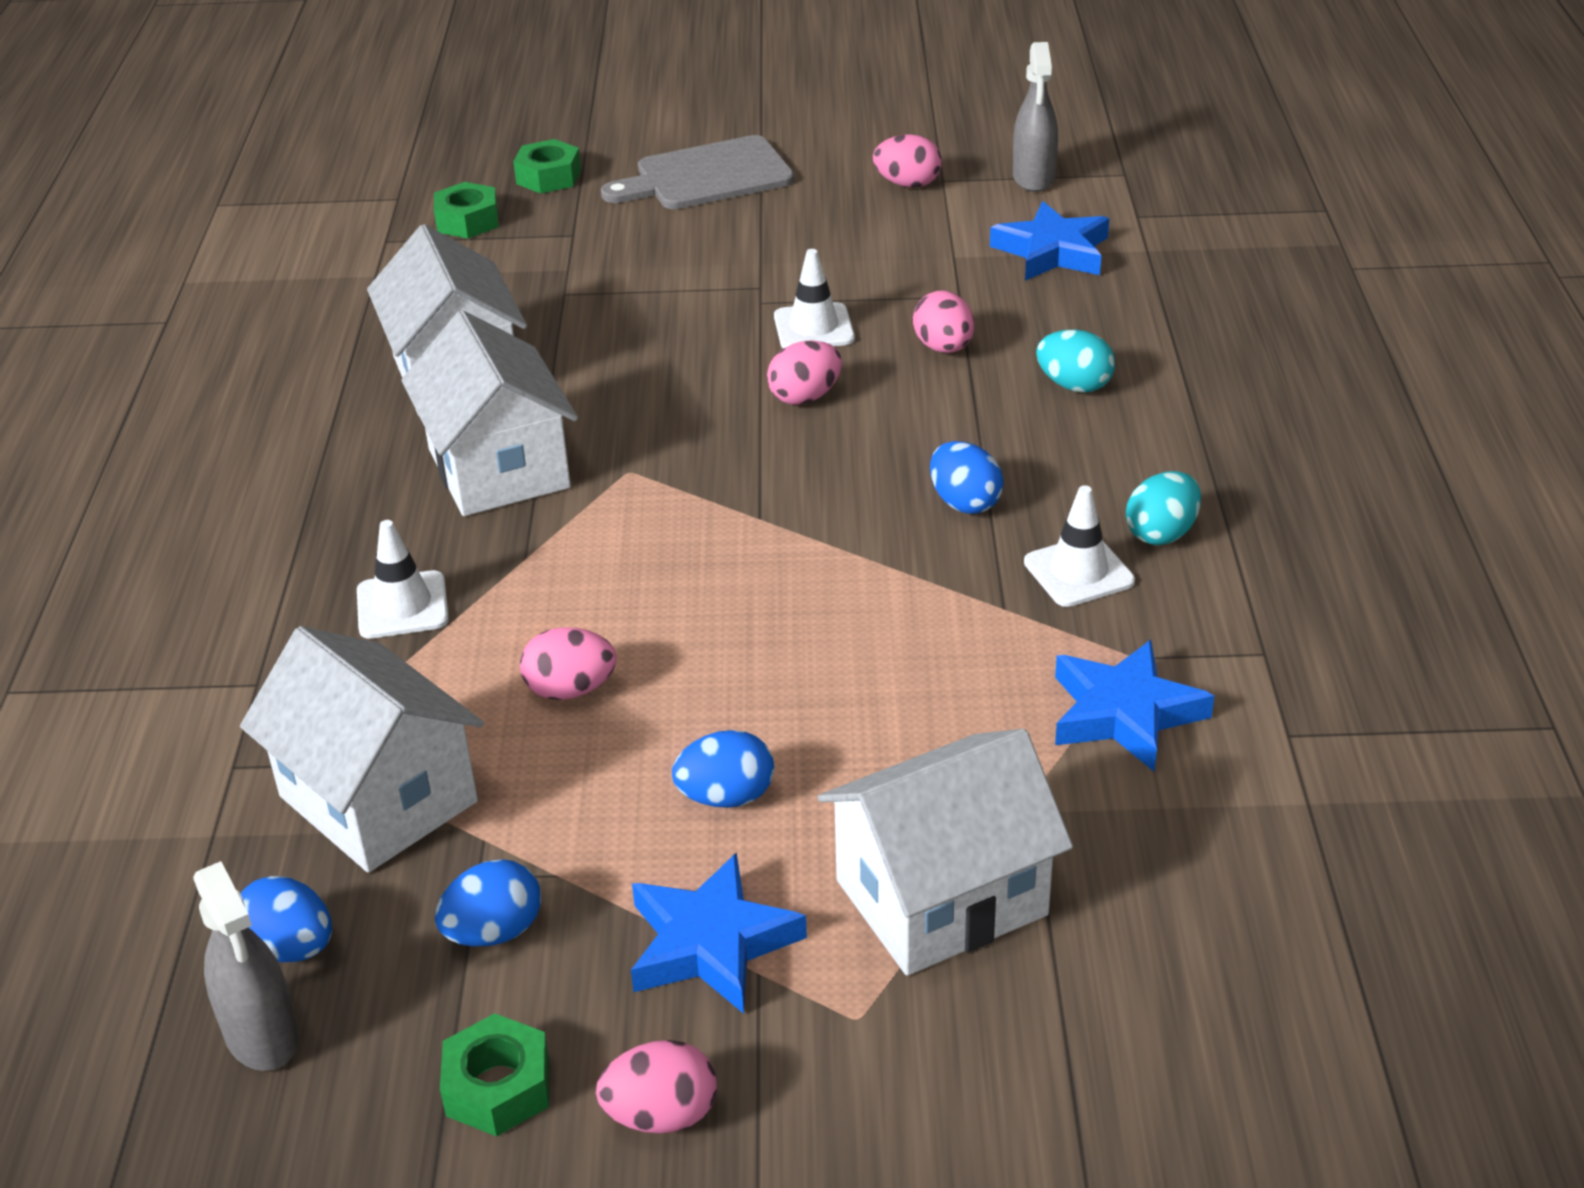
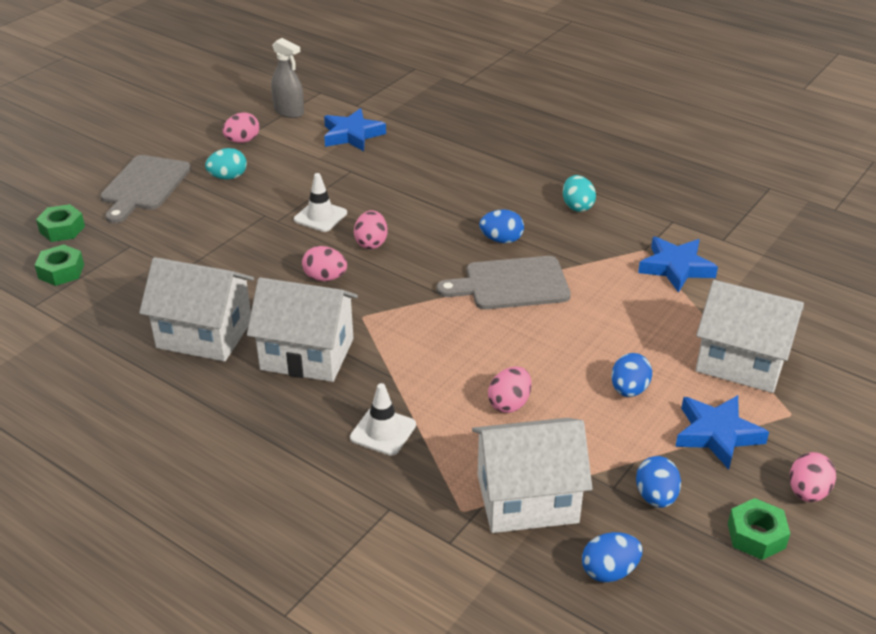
camera: 55 degrees left, 0 degrees up
grey spray bottle [193,861,299,1071] -> none
white house [818,729,1073,976] -> white house turned 75 degrees counterclockwise [696,280,804,393]
pink egg [913,290,974,353] -> pink egg moved to [302,246,347,281]
white traffic cone [1024,485,1135,607] -> none
turquoise egg [1036,329,1115,393] -> turquoise egg moved to [205,148,247,180]
none -> grey cutting board [437,256,571,310]

